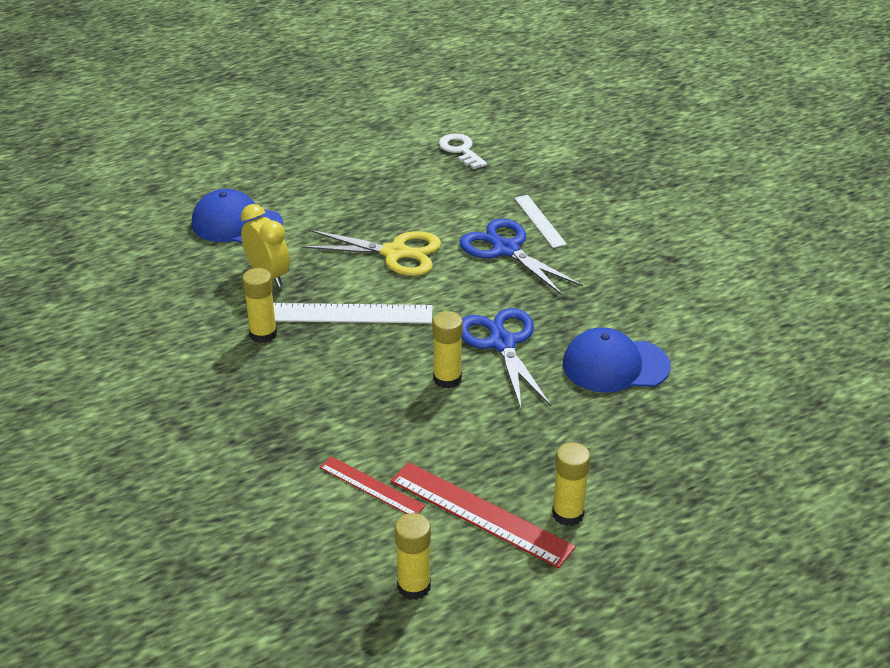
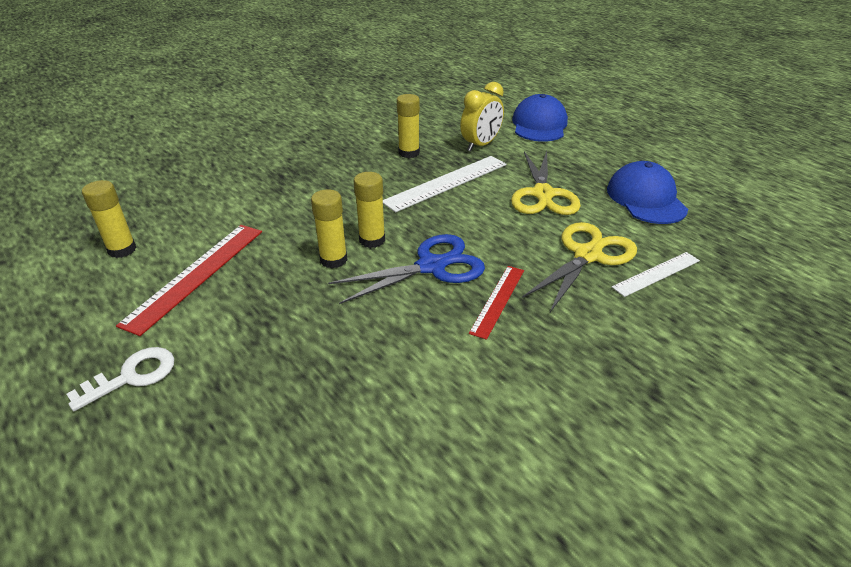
camera: 80 degrees right, 0 degrees up
white ruler [273,303,433,323] -> white ruler turned 60 degrees clockwise [383,156,506,212]
red ruler [320,456,425,514] -> red ruler moved to [469,266,524,340]
white key [439,133,487,169] -> white key moved to [67,347,174,411]
blue scissors [460,218,583,296] -> yellow scissors [522,222,637,312]
yellow glue stick [552,442,590,526] -> yellow glue stick moved to [311,189,347,268]
blue cap [563,327,671,393] -> blue cap moved to [607,161,688,224]

